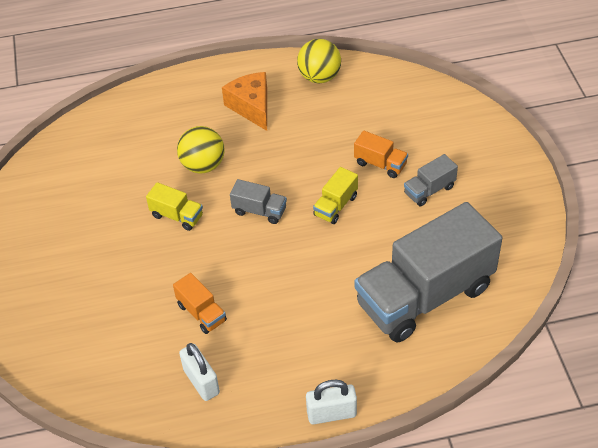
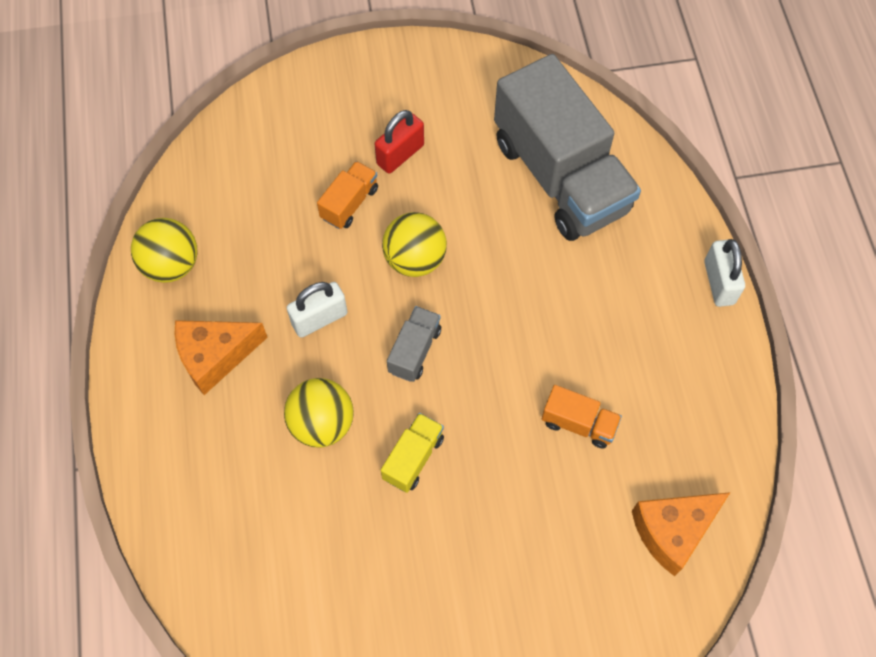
camera: 90 degrees left, 15 degrees up
orange truck [173,273,227,334] -> orange truck turned 60 degrees clockwise [542,385,622,449]
white padlock [179,343,220,401] -> white padlock moved to [287,282,347,338]
yellow truck [313,167,358,224] -> yellow ball [382,212,447,277]
grey truck [404,154,458,206] -> red padlock [375,110,424,174]
none -> orange cheese [632,492,731,576]

